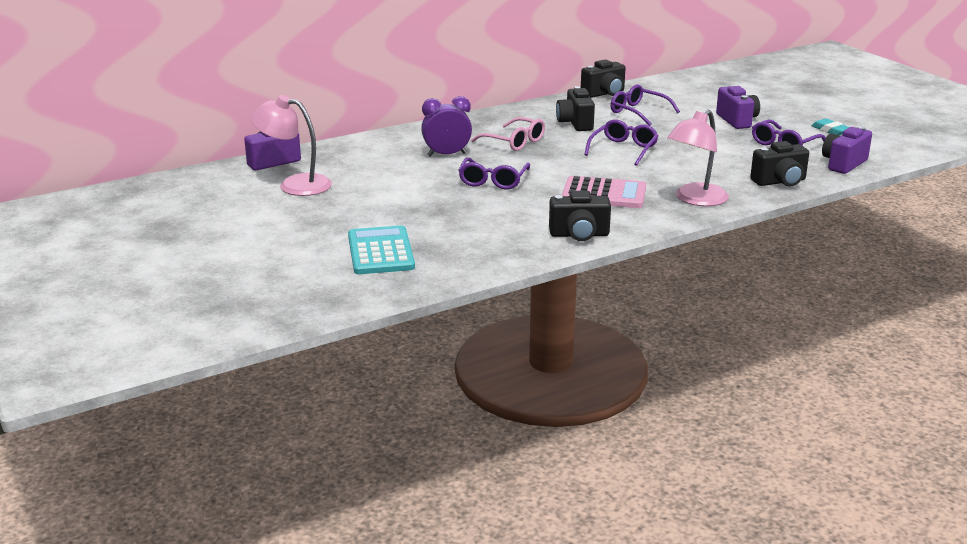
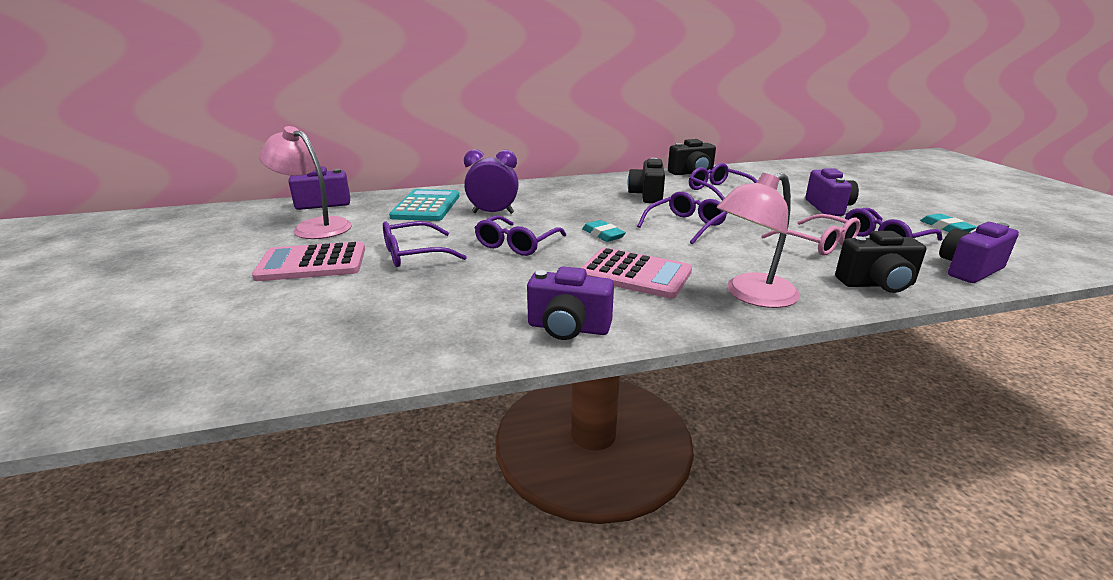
camera: 15 degrees right, 0 degrees up
turquoise calculator [348,225,415,274] -> turquoise calculator moved to [389,189,460,221]
pink glasses [471,117,545,151] -> pink glasses moved to [761,214,861,256]
black camera [549,191,611,241] -> purple camera [527,266,614,340]
none -> pink calculator [252,241,365,281]
none -> purple glasses [383,221,467,267]
none -> turquoise eraser [582,220,626,242]

